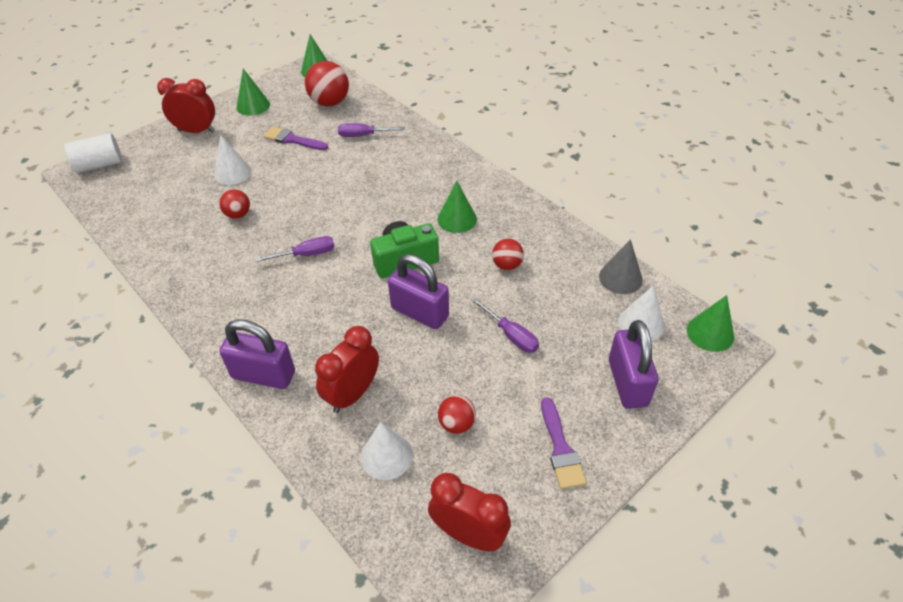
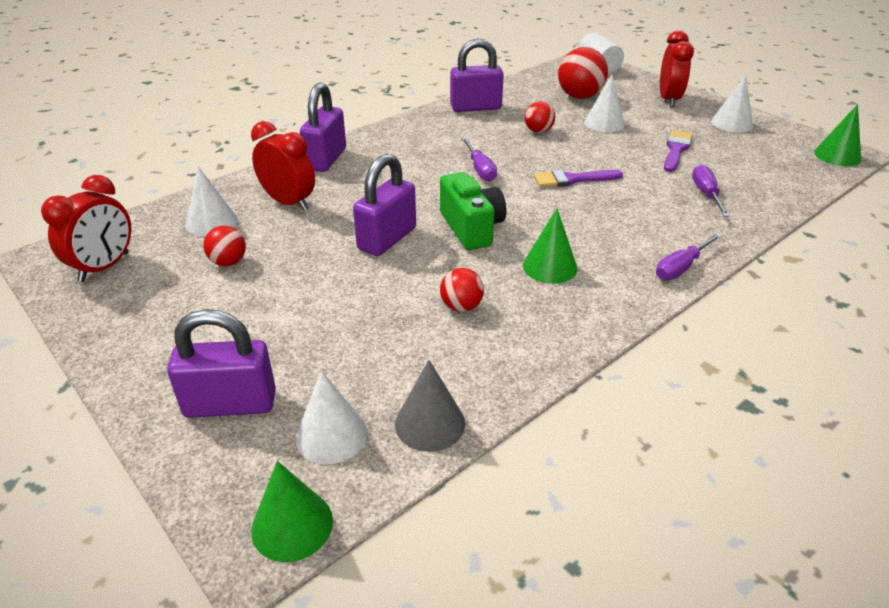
camera: 90 degrees right, 10 degrees down
green cone [236,69,270,116] -> white cone [711,74,753,133]
red ball [305,61,349,106] -> red ball moved to [558,47,608,99]
purple screwdriver [472,298,539,353] -> purple screwdriver moved to [656,233,723,280]
purple brush [541,397,586,489] -> purple brush moved to [534,170,623,187]
none -> purple padlock [450,38,504,112]

